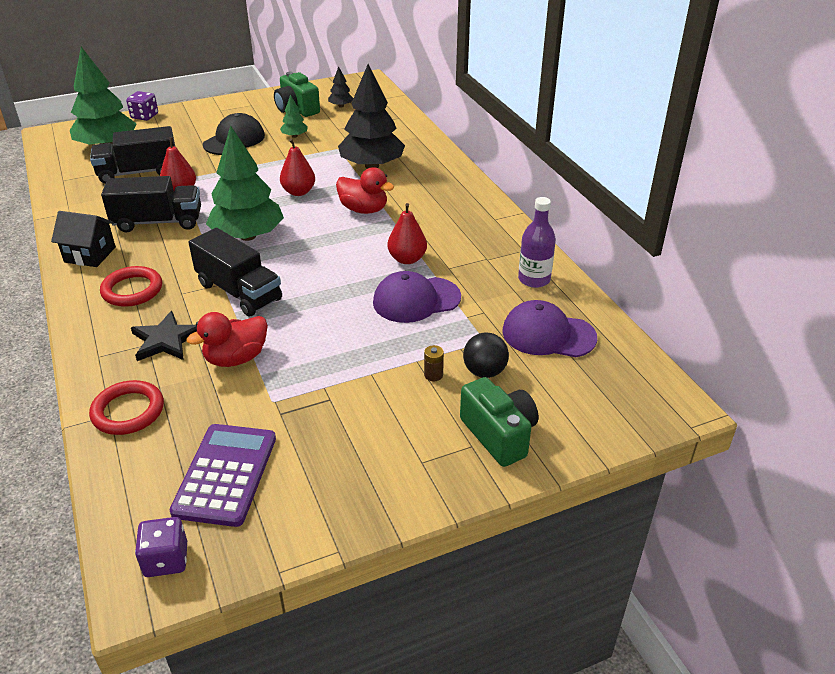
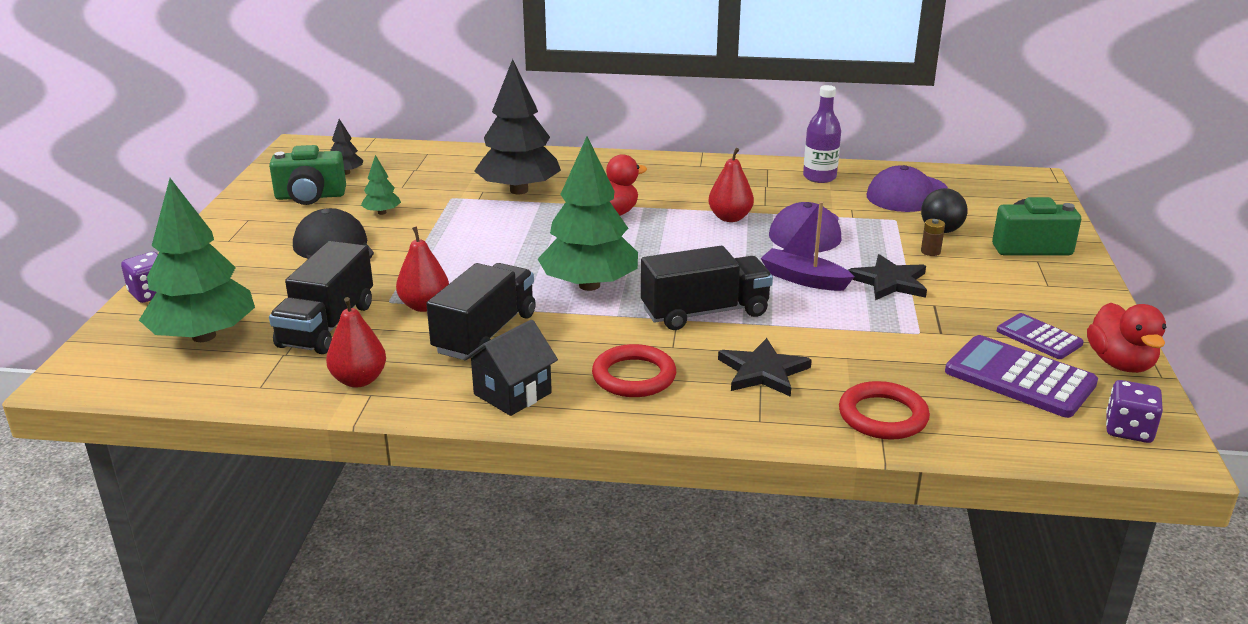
camera: 60 degrees left, 10 degrees down
red duck [186,312,268,367] -> red duck moved to [1087,303,1166,373]
red pear [280,139,315,196] -> red pear moved to [326,297,386,387]
none -> purple boat [761,201,854,291]
none -> black star [848,254,927,300]
none -> purple calculator [997,313,1084,359]

